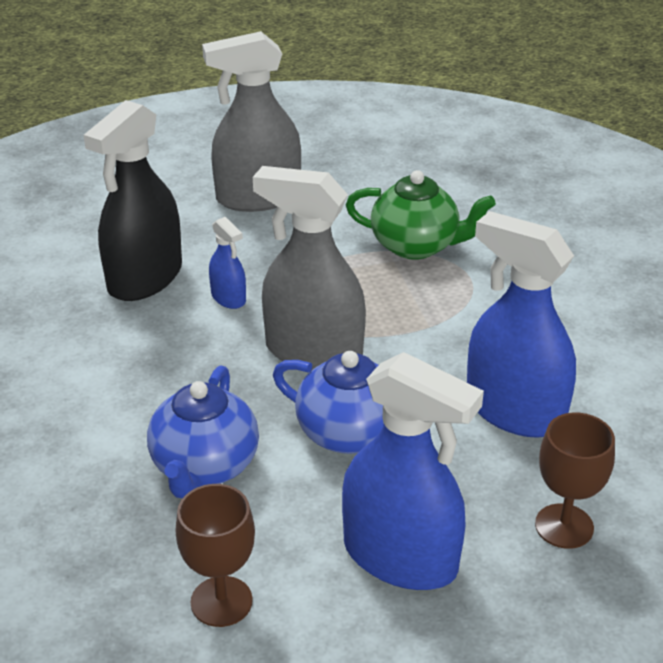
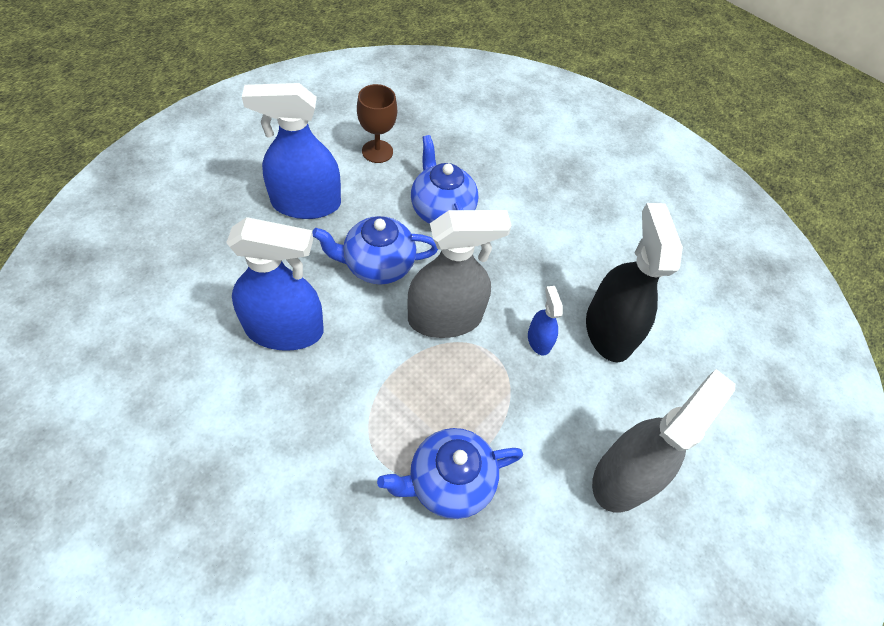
camera: 140 degrees right, 20 degrees up
blue spray bottle [209,217,246,309] -> blue spray bottle turned 60 degrees clockwise [528,286,563,356]
green teapot [346,170,496,260] -> blue teapot [377,428,523,519]
brown goblet [535,413,615,549] -> none

